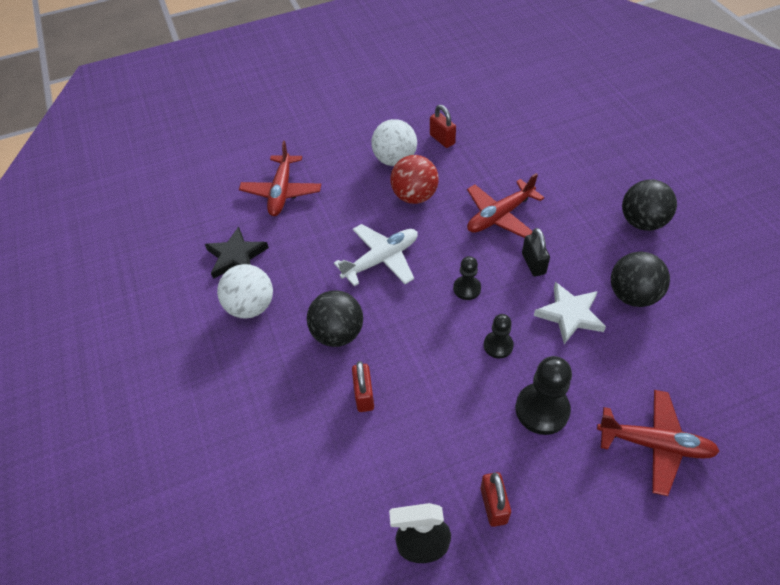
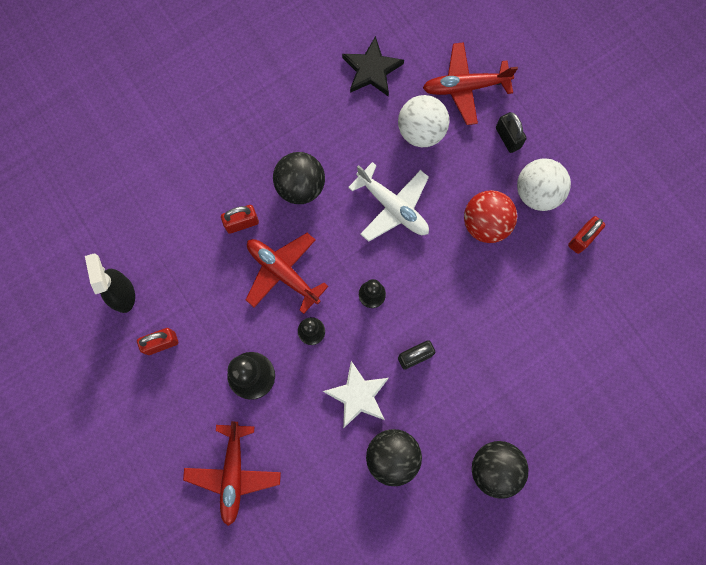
camera: 75 degrees right, 25 degrees up
white ball [217,264,273,319] -> white ball moved to [398,95,450,147]
red plane [467,173,544,238] -> red plane moved to [246,233,329,314]
none -> black padlock [496,112,527,153]

